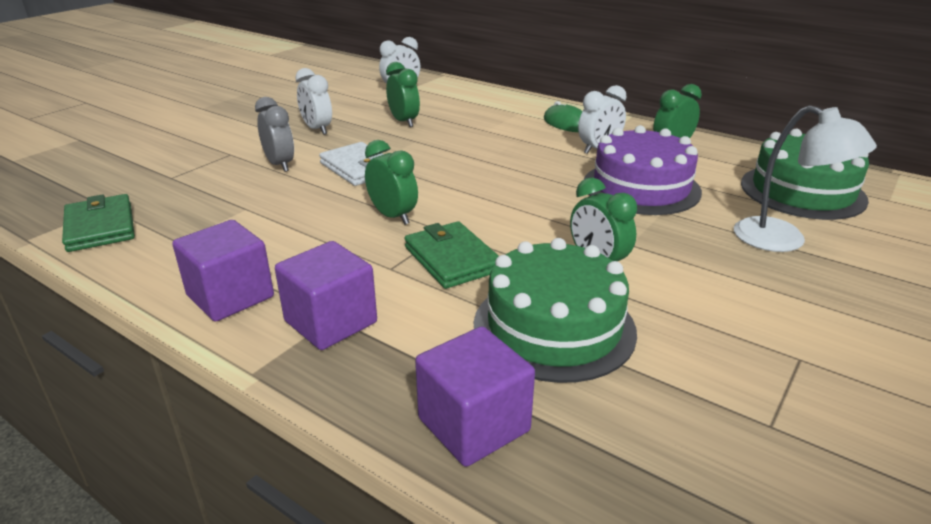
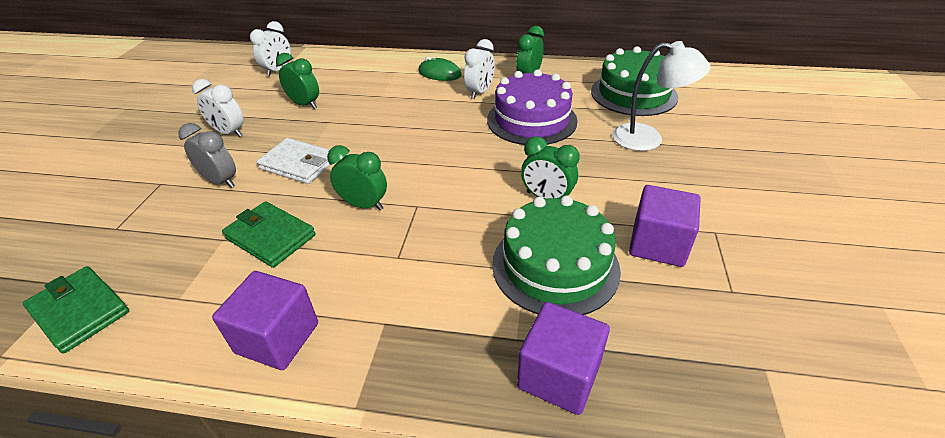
camera: 25 degrees left, 10 degrees up
purple cube [275,241,377,350] -> purple cube moved to [629,185,701,267]
green wallet [404,221,499,289] -> green wallet moved to [222,201,316,268]

